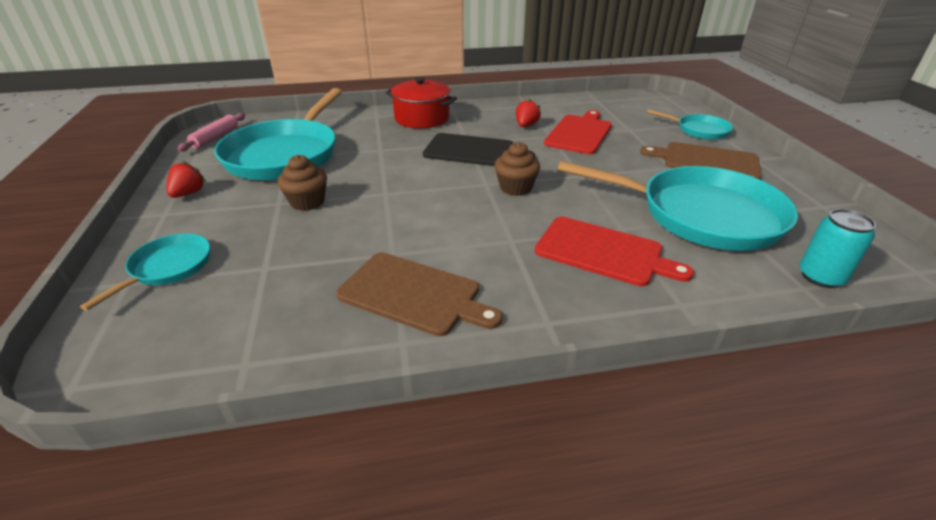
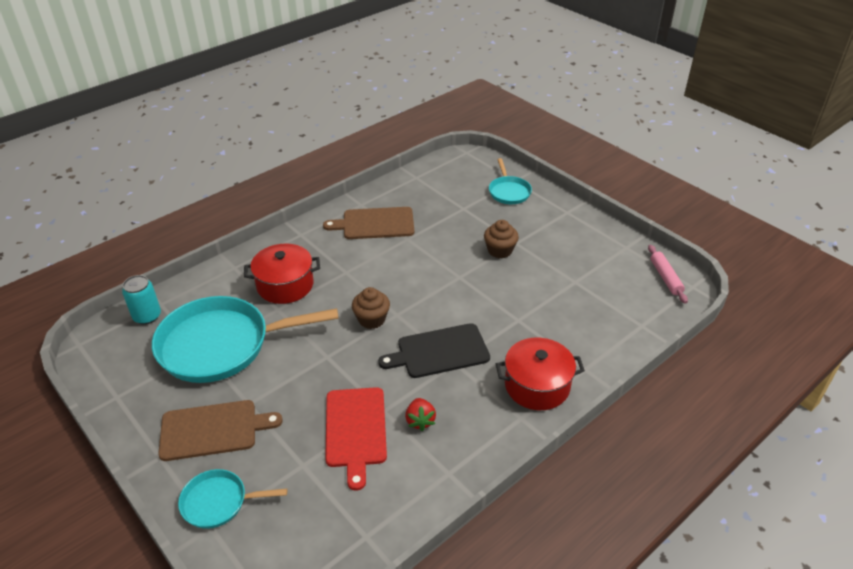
camera: 150 degrees right, 5 degrees up
red strawberry [167,161,206,198] -> none
turquoise pan [214,88,342,180] -> none
red cutting board [535,217,694,286] -> red pot [244,243,320,304]

